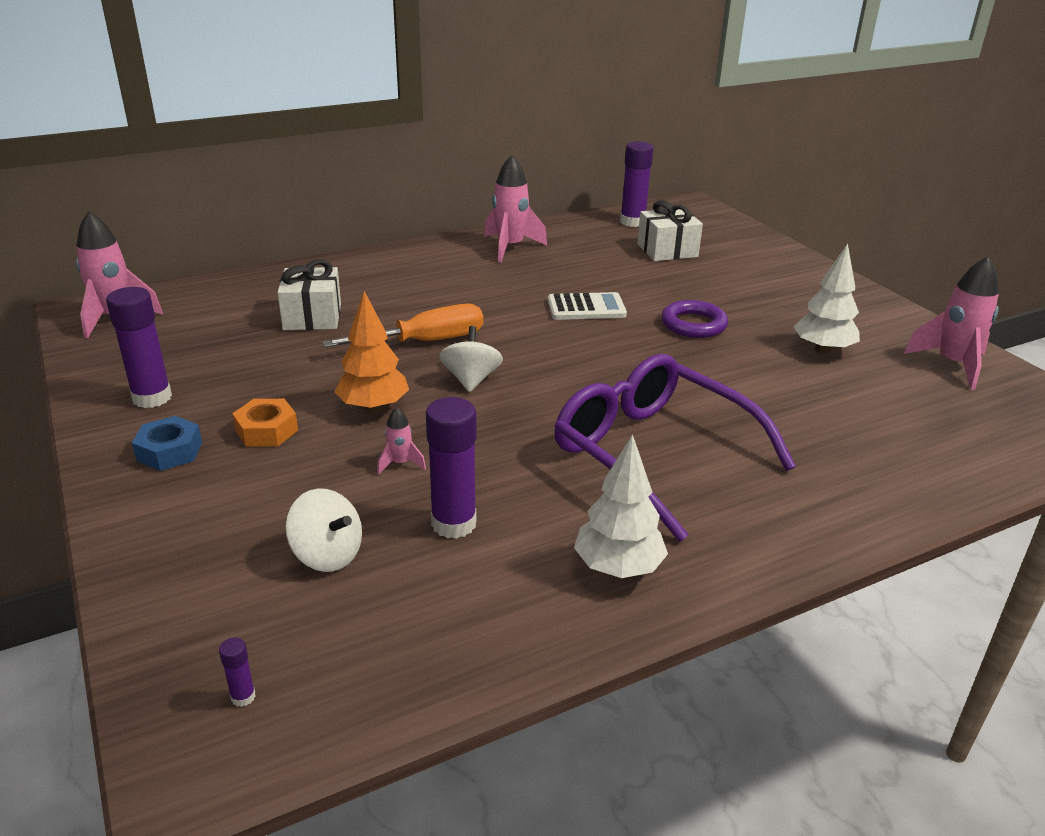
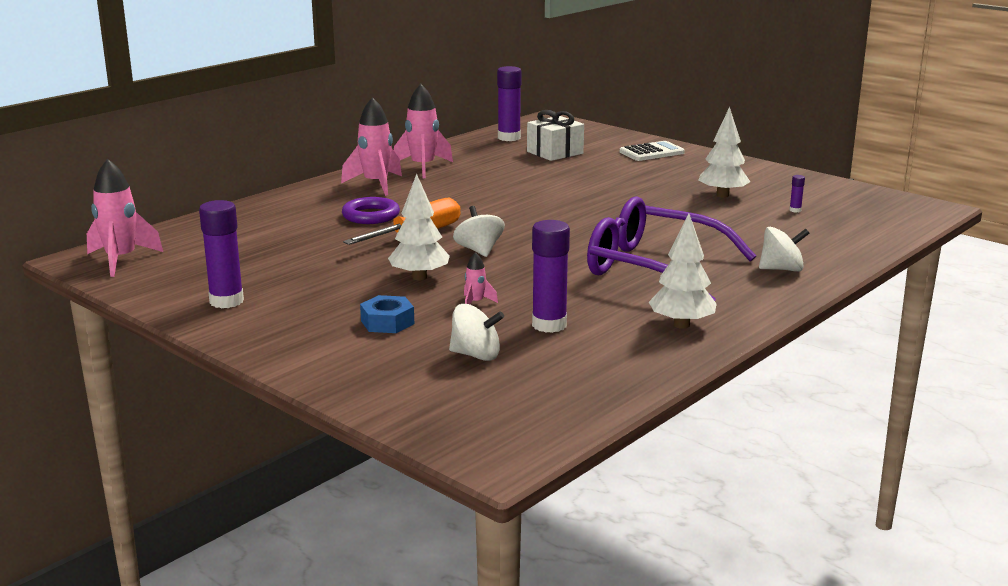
camera: 20 degrees left, 10 degrees down
blue nut [132,416,202,471] -> blue nut moved to [360,295,414,333]
purple glue stick [219,638,256,707] -> purple glue stick moved to [789,175,805,213]
orange nut [232,399,298,447] -> none
white gift [277,260,341,330] -> none
orange tree [335,291,409,412] -> white tree [388,174,450,281]
white calculator [548,292,627,320] -> white calculator moved to [620,141,685,161]
purple ring [661,300,728,338] -> purple ring moved to [342,197,400,224]
pink rocket [904,256,999,390] -> pink rocket moved to [341,97,402,196]
none -> white spinning top [759,227,809,272]

